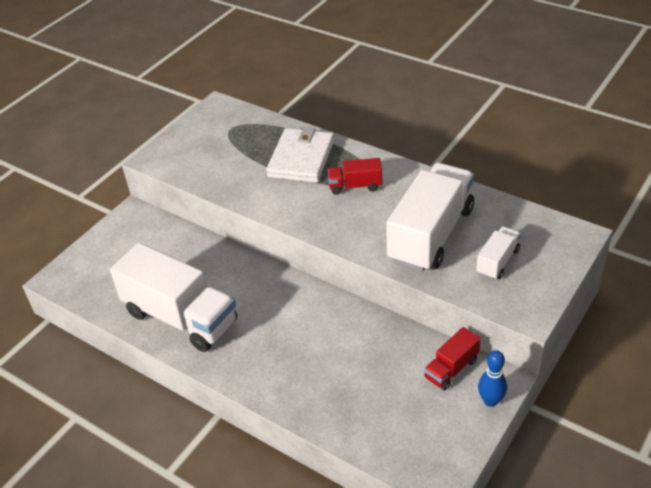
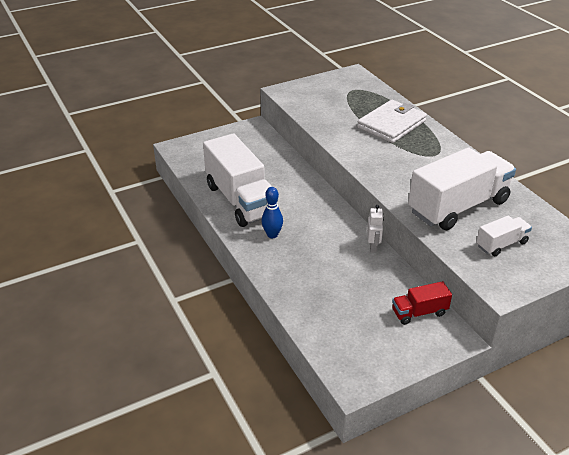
camera: 25 degrees right, 5 degrees down
red truck [328,158,382,195] -> none
blue bowling pin [478,350,507,407] -> blue bowling pin moved to [262,187,283,238]
none -> white robot [367,205,384,253]

